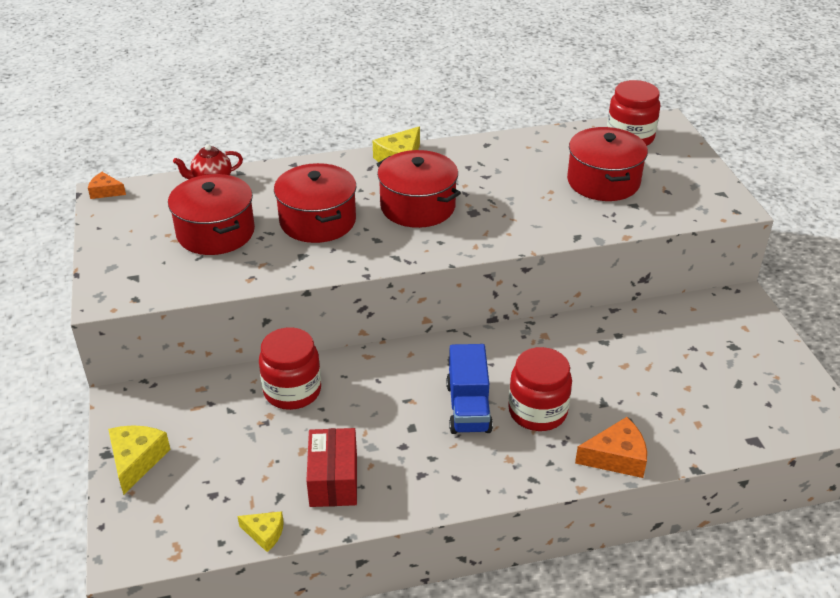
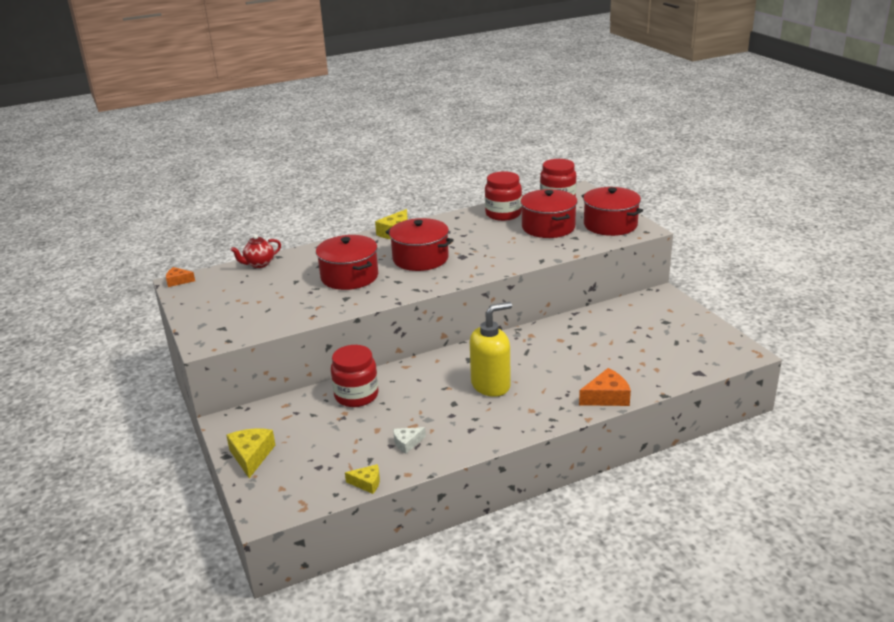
camera: 10 degrees left, 10 degrees down
red pot [168,174,255,255] -> red pot moved to [581,187,643,236]
red box [306,428,357,507] -> white cheese [393,427,426,454]
blue truck [446,344,493,434] -> yellow soap dispenser [470,302,512,397]
red jar [508,347,572,431] -> red jar moved to [485,171,522,221]

